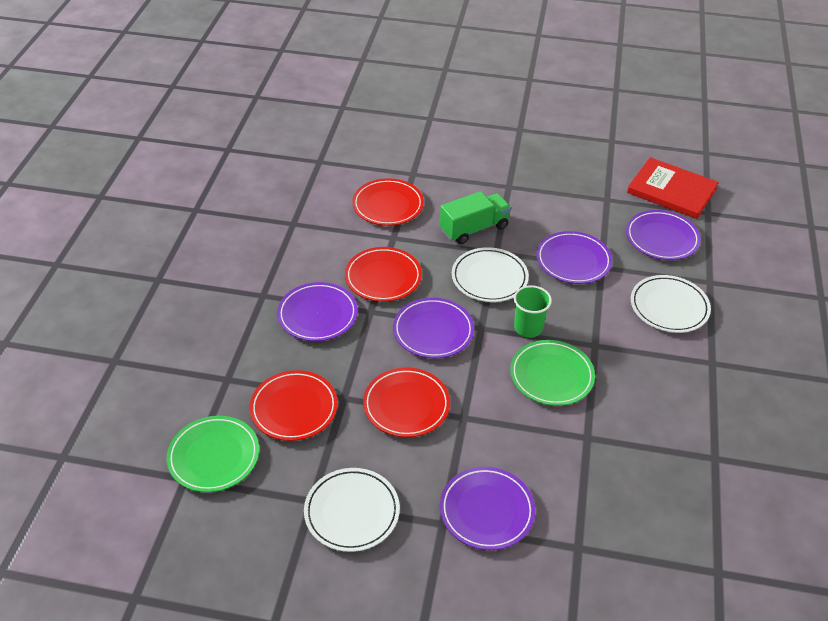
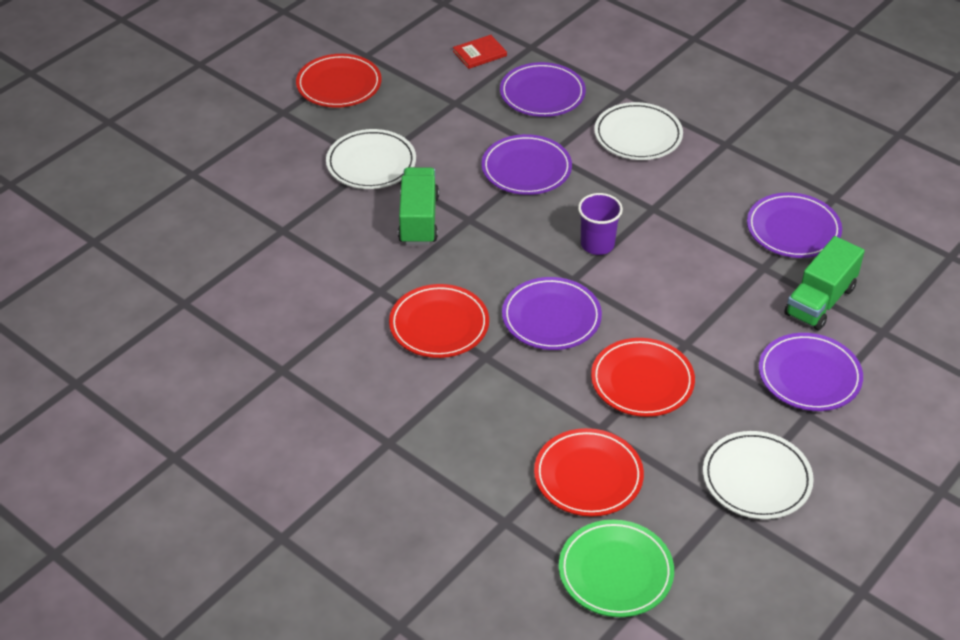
camera: 60 degrees left, 0 degrees up
purple plate [277,282,358,341] -> purple plate moved to [747,192,842,258]
red plate [352,178,424,226] -> red plate moved to [296,54,381,108]
white plate [452,247,529,302] -> white plate moved to [326,129,416,189]
green plate [510,340,595,406] -> none
green cup [514,285,552,338] -> purple cup [578,193,623,255]
red book [627,157,719,219] -> red book [453,35,507,69], size x0.50
none -> green truck [784,236,865,330]

